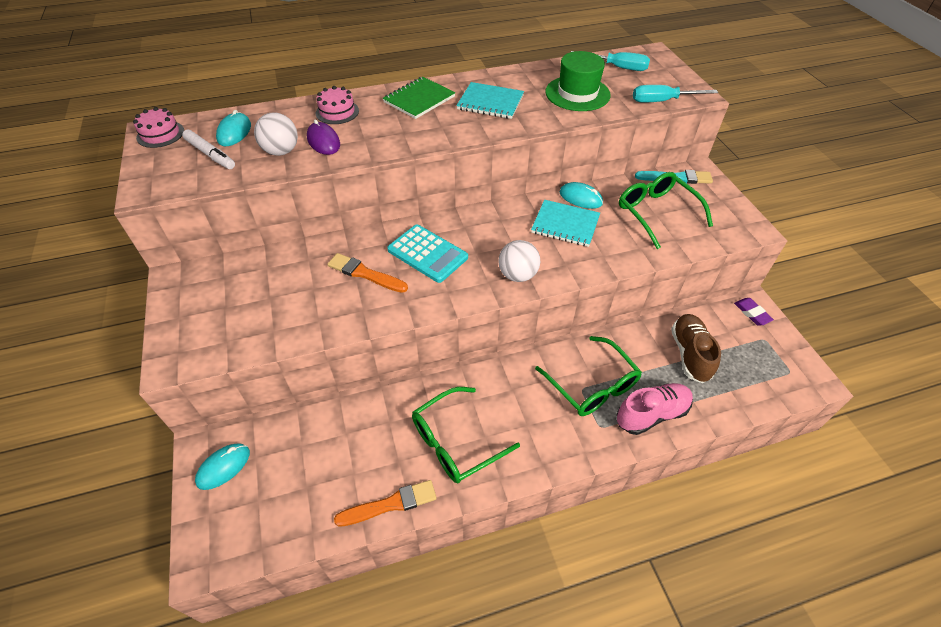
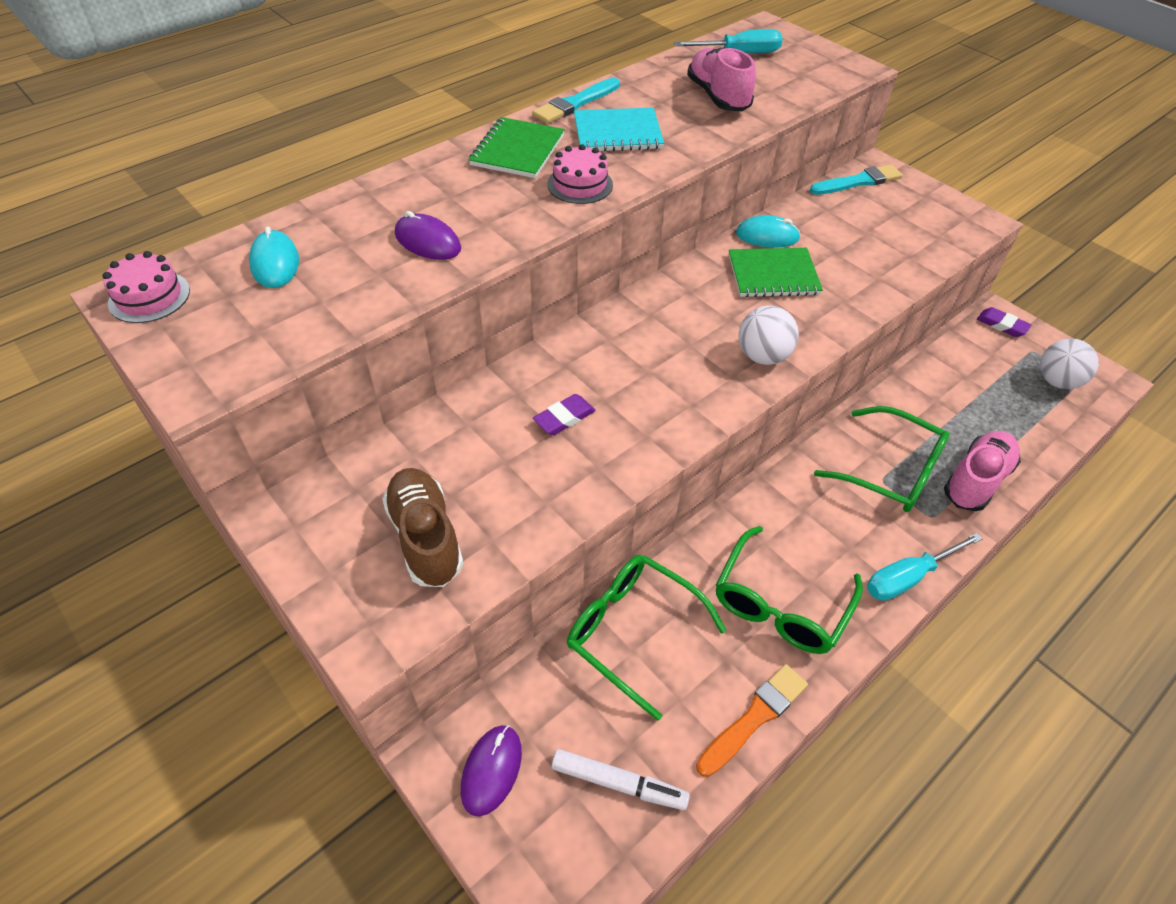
camera: 25 degrees left, 0 degrees up
white marker [182,130,235,169] -> white marker moved to [552,749,690,810]
turquoise mouse [195,443,250,490] -> purple mouse [461,725,522,817]
white ball [254,112,298,156] -> white ball moved to [1040,338,1099,389]
pink cake [316,86,359,124] -> pink cake moved to [547,144,613,204]
orange brush [327,253,408,293] -> purple eraser [533,394,596,435]
turquoise calculator [387,225,468,283] -> none
turquoise notebook [531,200,600,247] -> green notebook [729,248,823,297]
green hat [545,51,611,111] -> pink shoe [687,47,756,111]
green glasses [619,172,713,249] -> green glasses moved to [567,555,727,721]
turquoise screwdriver [633,85,718,102] -> turquoise screwdriver moved to [867,533,983,601]
brown shoe [671,314,721,383] -> brown shoe moved to [382,468,464,587]
none -> turquoise brush [532,78,620,123]

